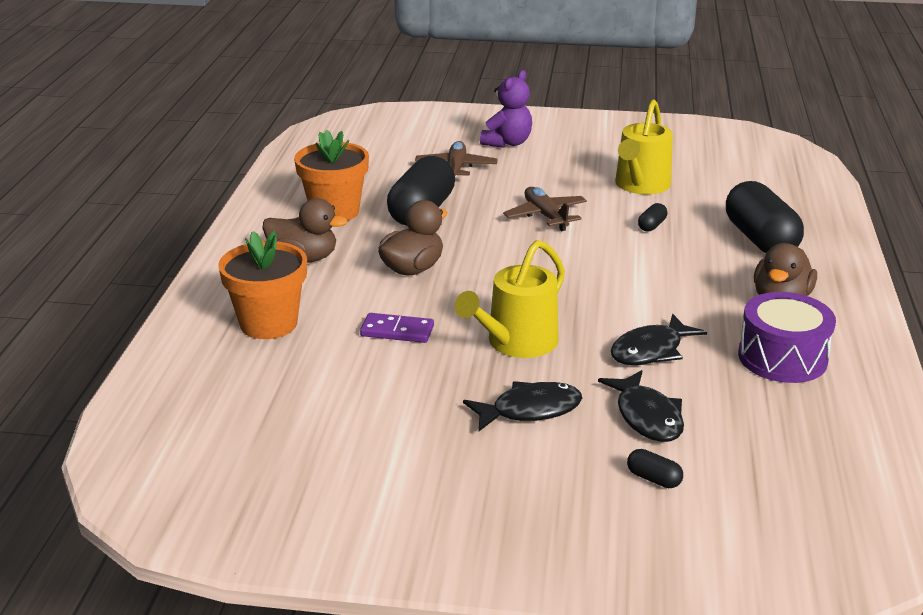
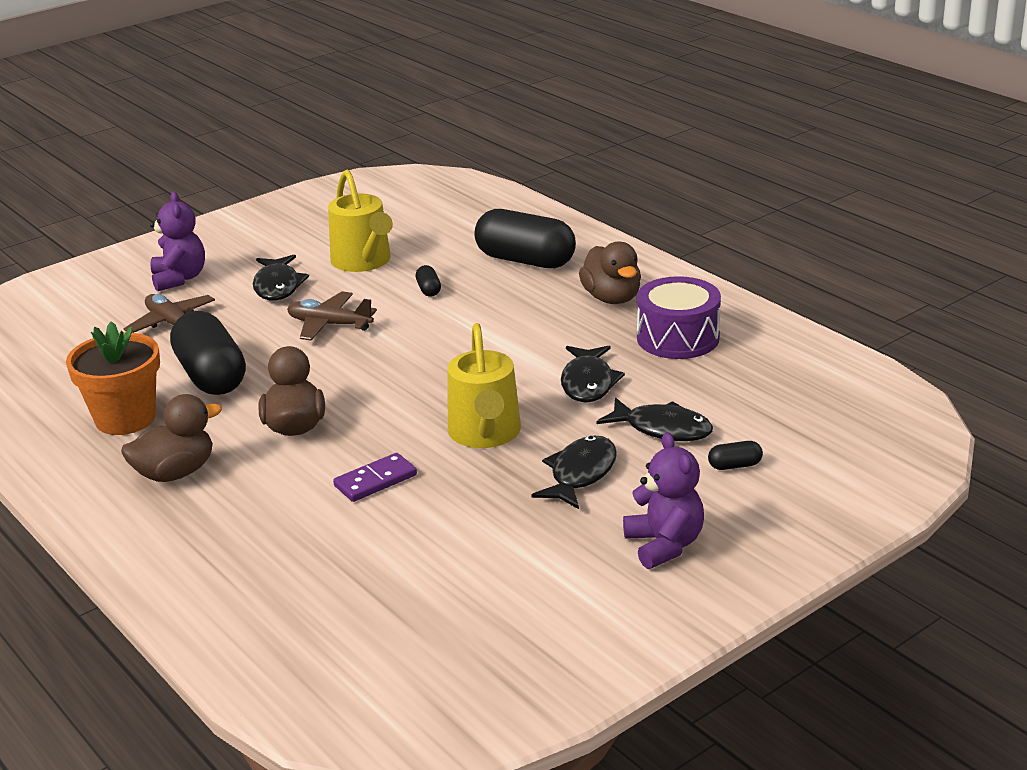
camera: 45 degrees left, 0 degrees up
orange flower pot [218,231,307,339] -> none
none -> black fish [253,254,309,301]
none -> purple teddy bear [623,432,704,569]

